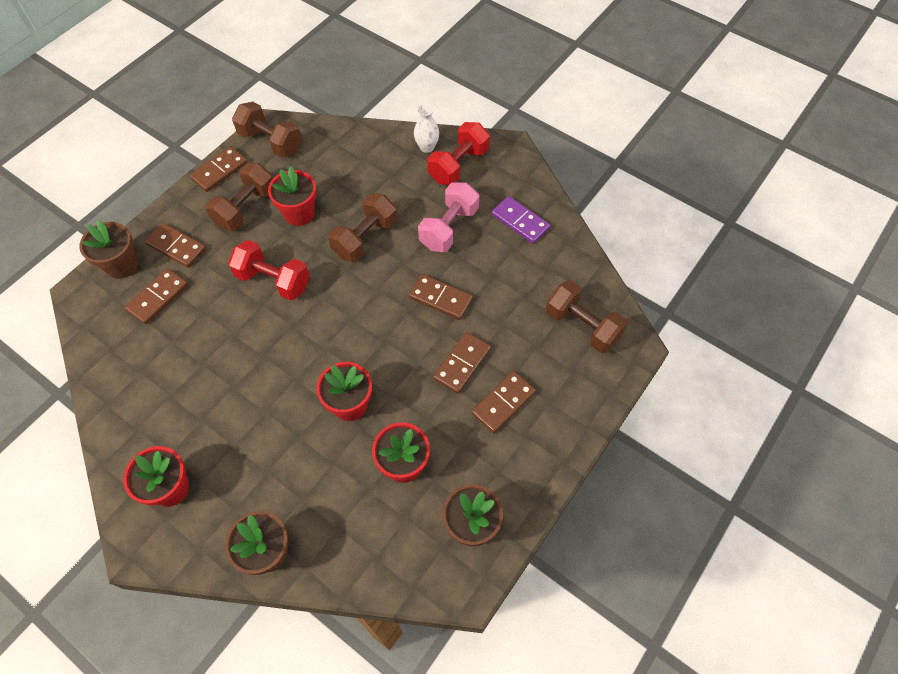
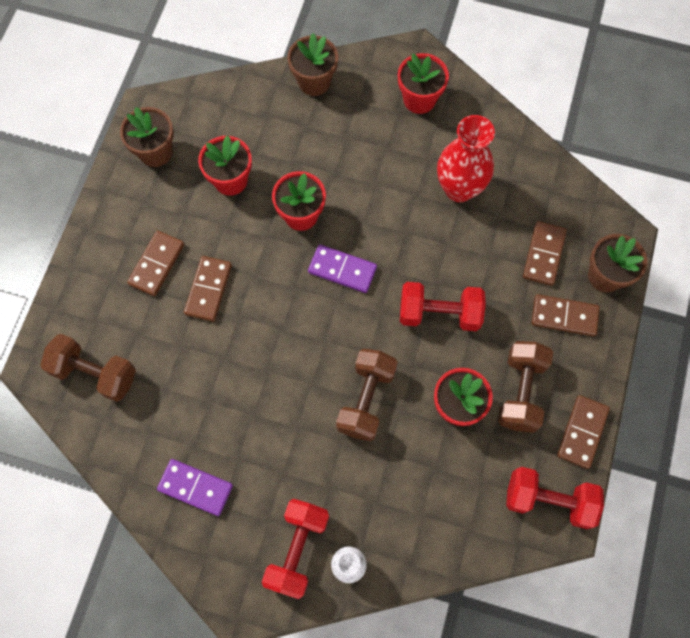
camera: 160 degrees right, 10 degrees up
brown dumbbell [232,102,302,158] -> red dumbbell [506,467,604,529]
brown domino [409,274,473,320] -> none
pink dumbbell [418,182,479,252] -> none
none -> purple domino [308,244,377,293]
none -> red vase [437,115,495,202]

